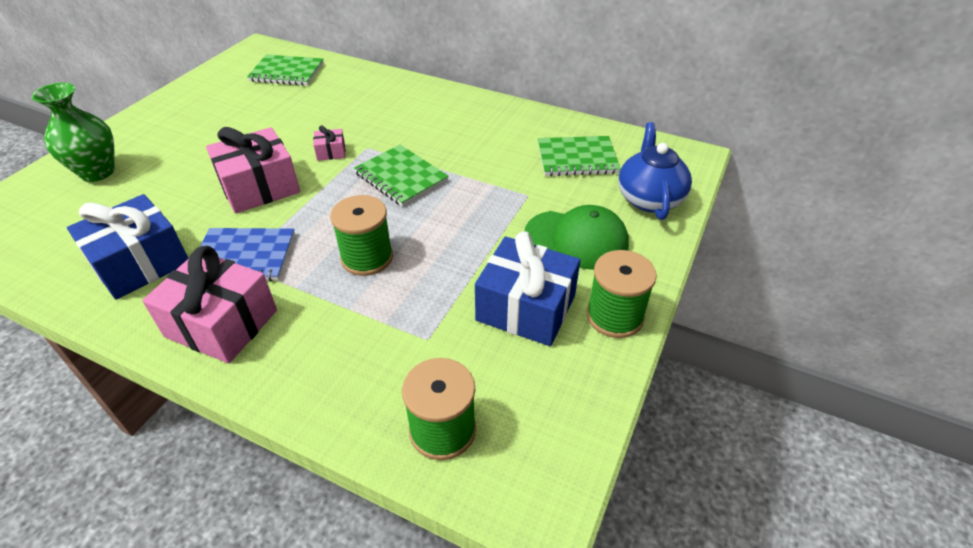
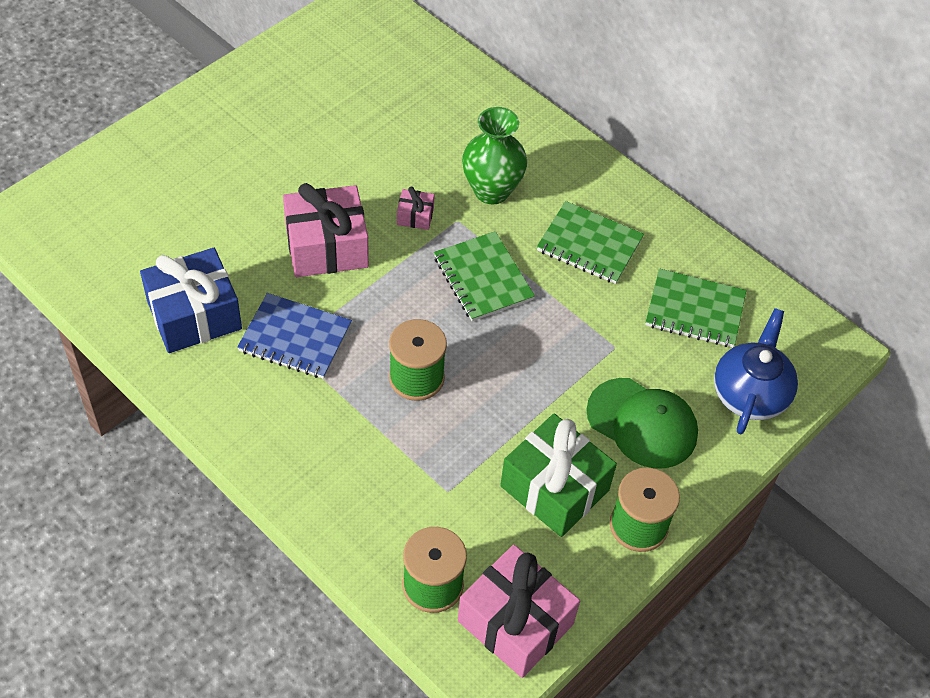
camera: 15 degrees right, 10 degrees up
green vase [32,83,115,182] -> green vase moved to [462,107,527,204]
pink gift [142,246,277,363] -> pink gift moved to [458,545,580,678]
green notebook [247,55,324,86] -> green notebook moved to [537,201,644,284]
blue gift [475,231,580,346] -> green gift [500,414,617,537]

